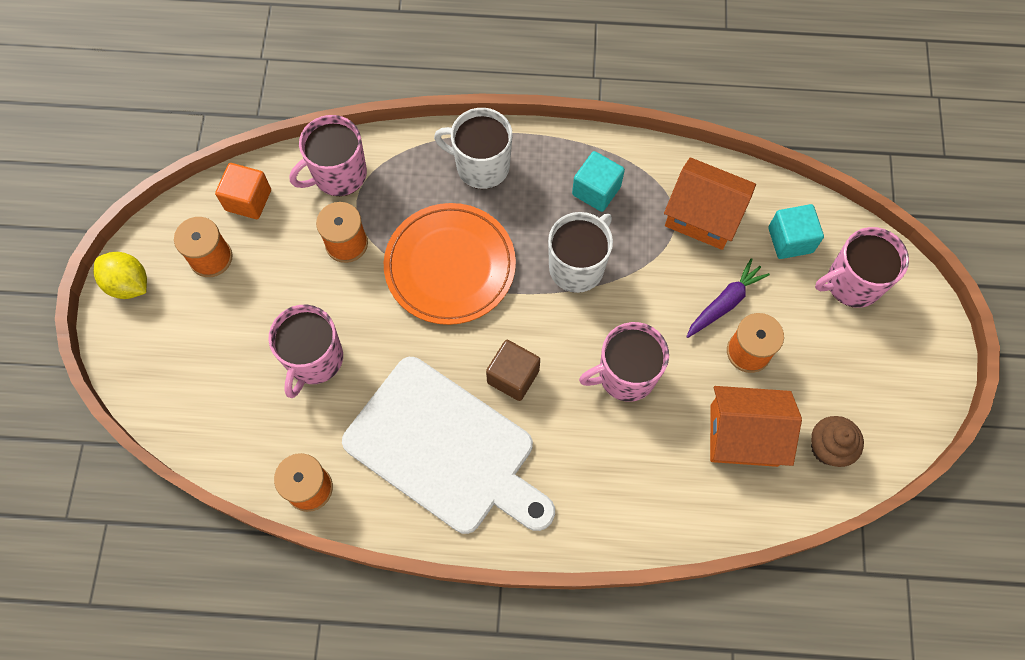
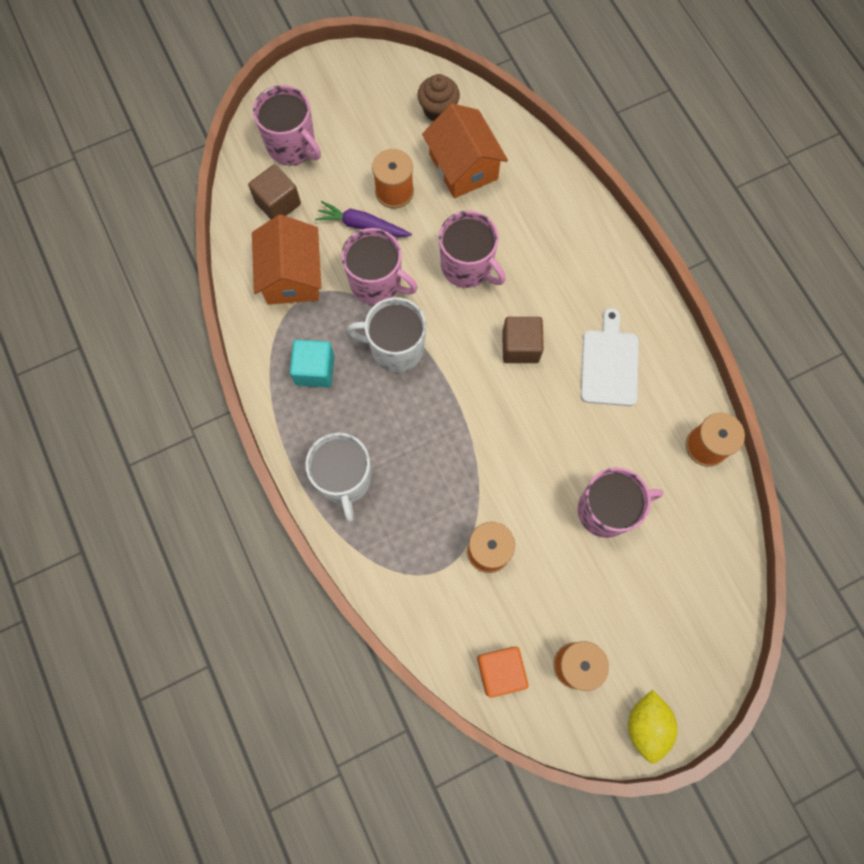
camera: 120 degrees left, 5 degrees up
pink mug [289,115,367,196] -> pink mug moved to [341,228,418,305]
white cutting board [342,357,555,534] -> white cutting board [581,308,639,406], size x0.52
orange plate [384,203,516,325] -> none
turquoise cube [768,204,824,259] -> brown cube [248,164,301,219]

